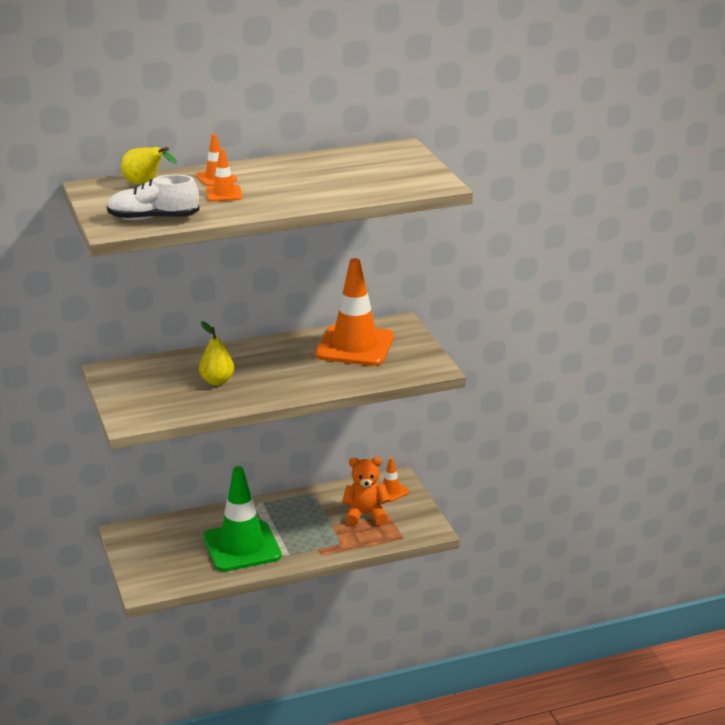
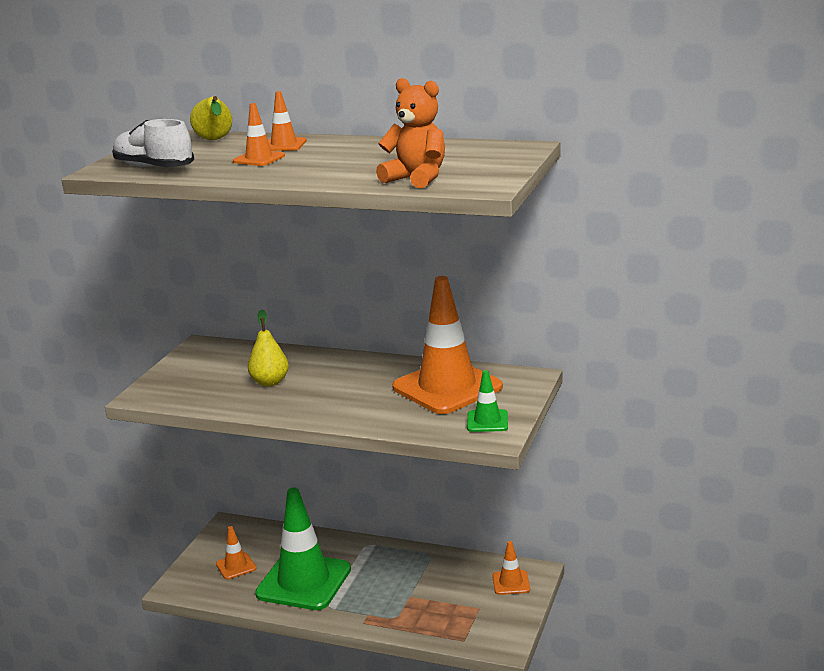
camera: 40 degrees right, 5 degrees down
orange teddy bear [342,457,390,526] -> orange teddy bear moved to [376,78,445,188]
none -> orange traffic cone [216,526,256,579]
none -> green traffic cone [467,370,508,432]

